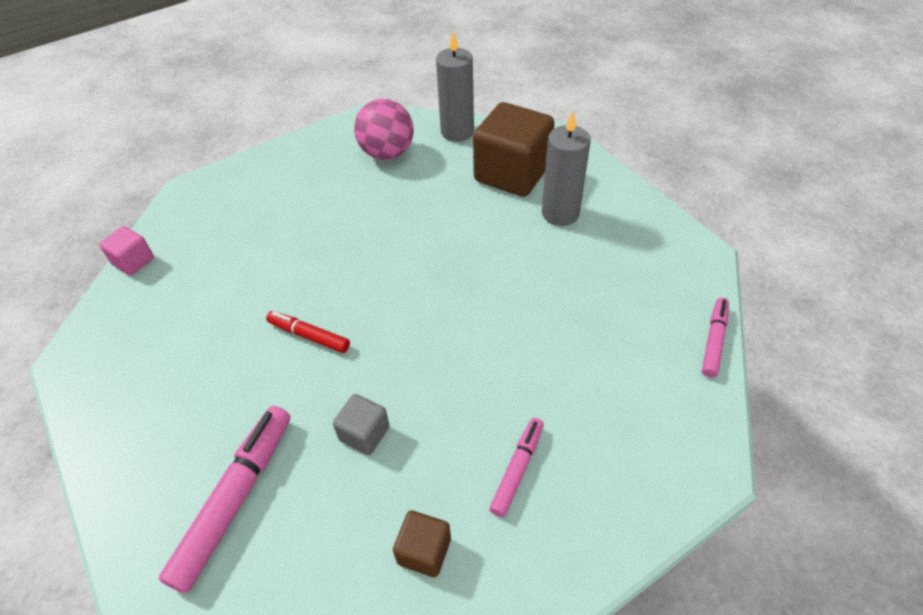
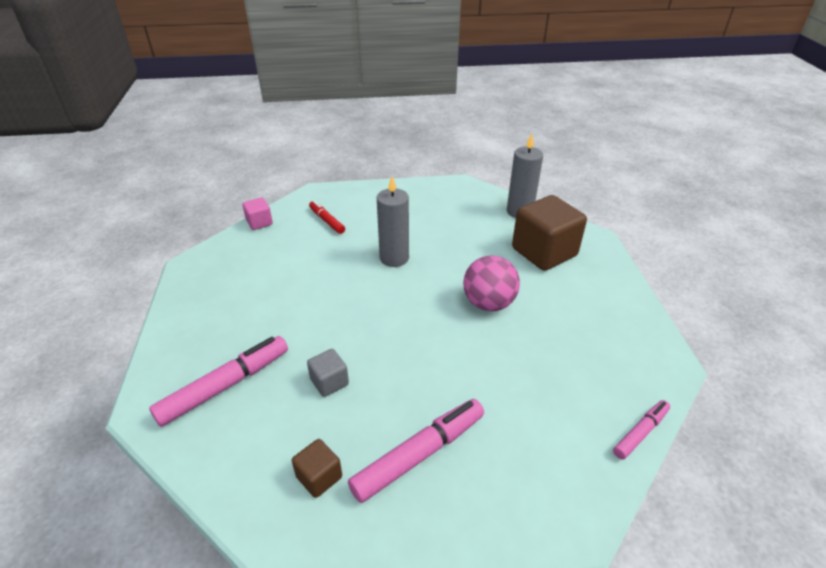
camera: 25 degrees right, 10 degrees down
red marker [266,311,350,353] -> red marker moved to [309,201,345,234]
pink ball [354,99,414,160] -> pink ball moved to [463,255,520,311]
pink marker [489,418,544,517] -> pink marker [348,399,484,503], size x1.74
grey candle [542,111,591,226] -> grey candle moved to [377,176,409,267]

